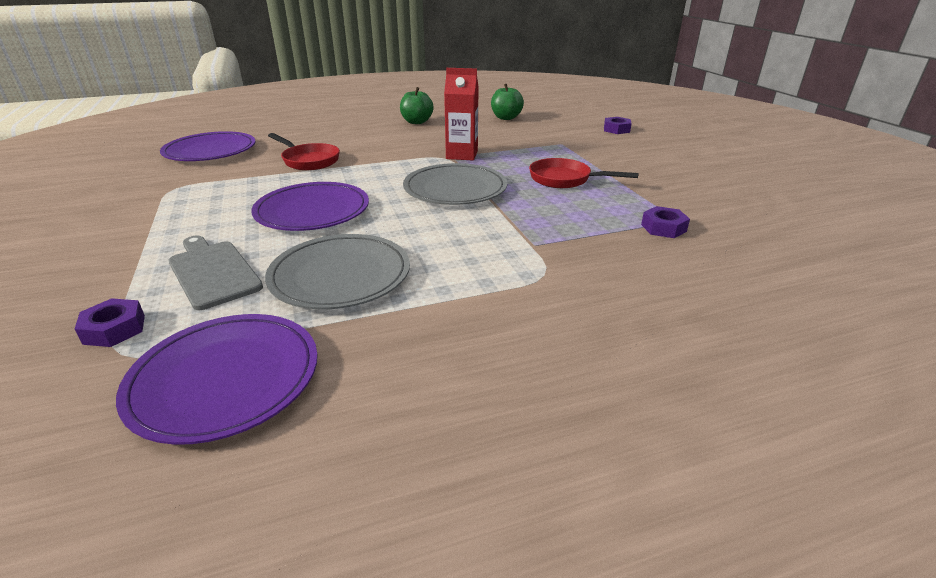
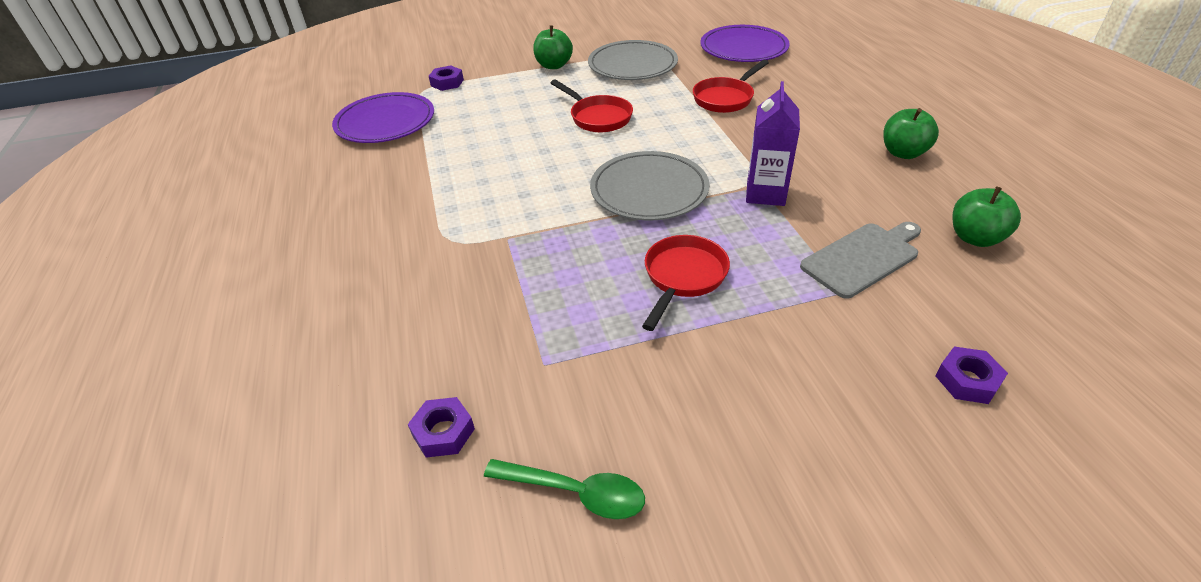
camera: 95 degrees right, 10 degrees up
grey cutting board [169,236,263,310] -> grey cutting board moved to [800,222,921,299]
purple plate [251,182,369,231] -> red pan [551,80,633,132]
grey plate [265,234,410,309] -> grey plate moved to [588,40,678,80]
red carton [444,68,479,160] -> purple carton [746,81,800,206]
purple nut [641,206,690,238] -> purple nut moved to [408,397,475,458]
none -> green spoon [484,459,645,519]
none -> green apple [533,26,573,69]

